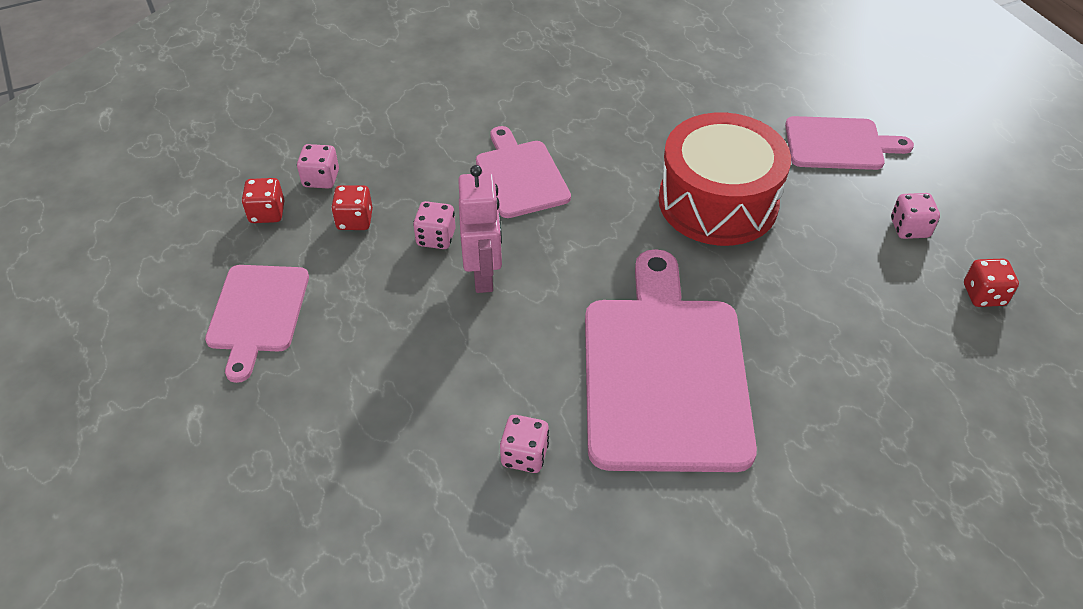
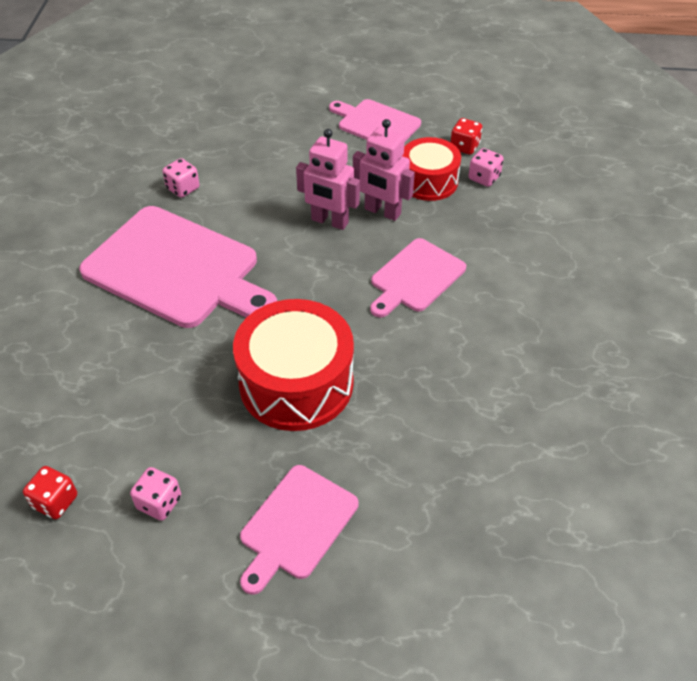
camera: 120 degrees right, 0 degrees up
red dice [331,185,373,230] -> red drum [403,137,461,201]
pink dice [413,201,456,249] -> pink robot [353,119,415,221]
pink cutting board [476,126,571,218] -> pink cutting board turned 120 degrees clockwise [370,238,466,317]

